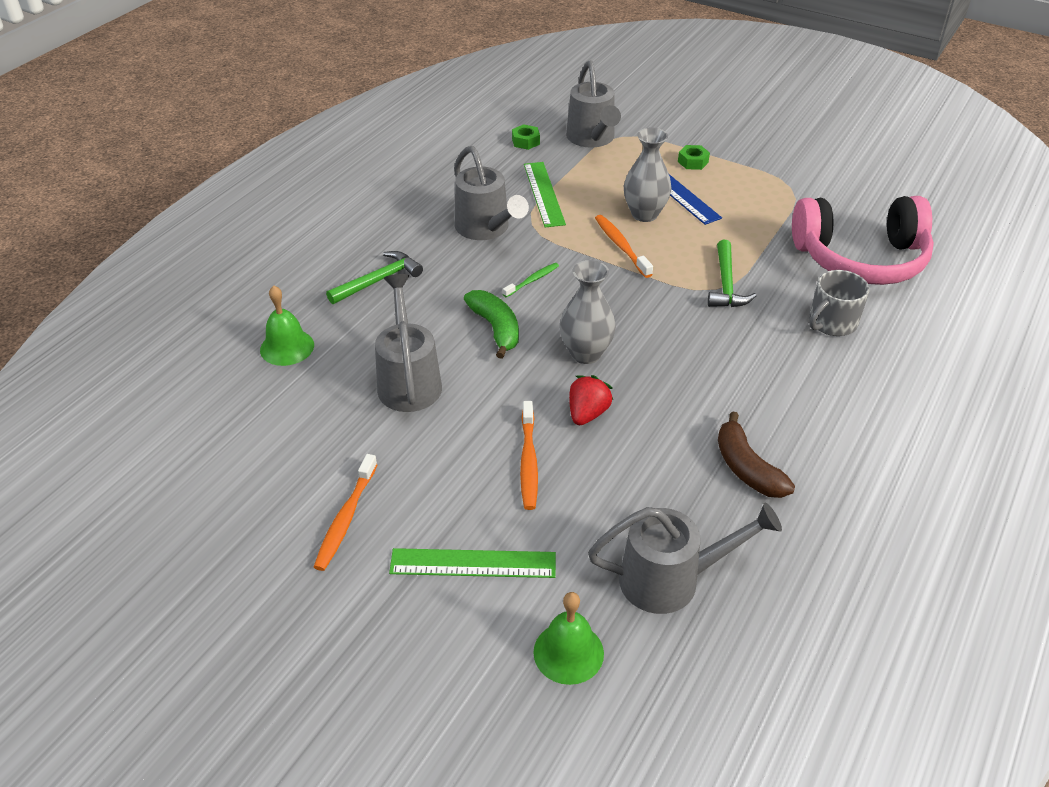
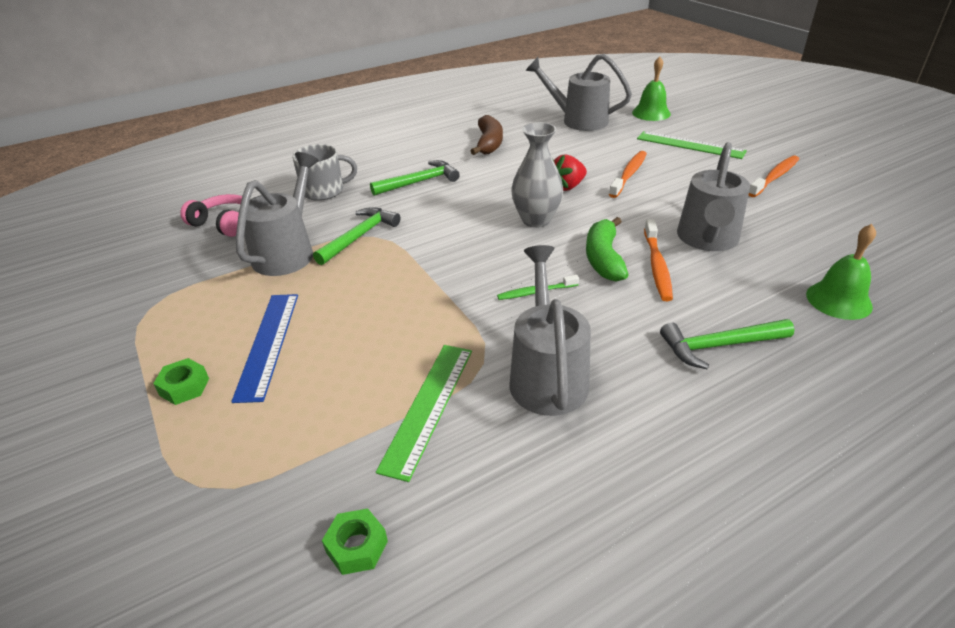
camera: 150 degrees left, 5 degrees down
grey watering can [566,60,621,148] -> grey watering can moved to [236,152,319,276]
orange toothbrush [595,215,653,278] -> orange toothbrush moved to [644,219,673,301]
grey vase [624,128,672,222] -> none
pink headphones [792,196,934,285] -> pink headphones [180,194,242,237], size x0.48
none -> green hammer [370,160,460,196]

